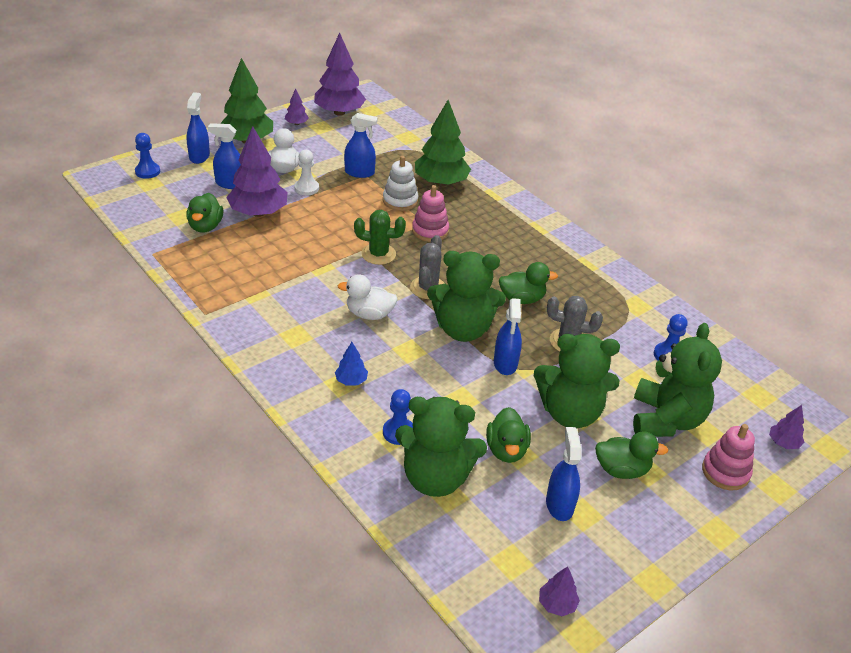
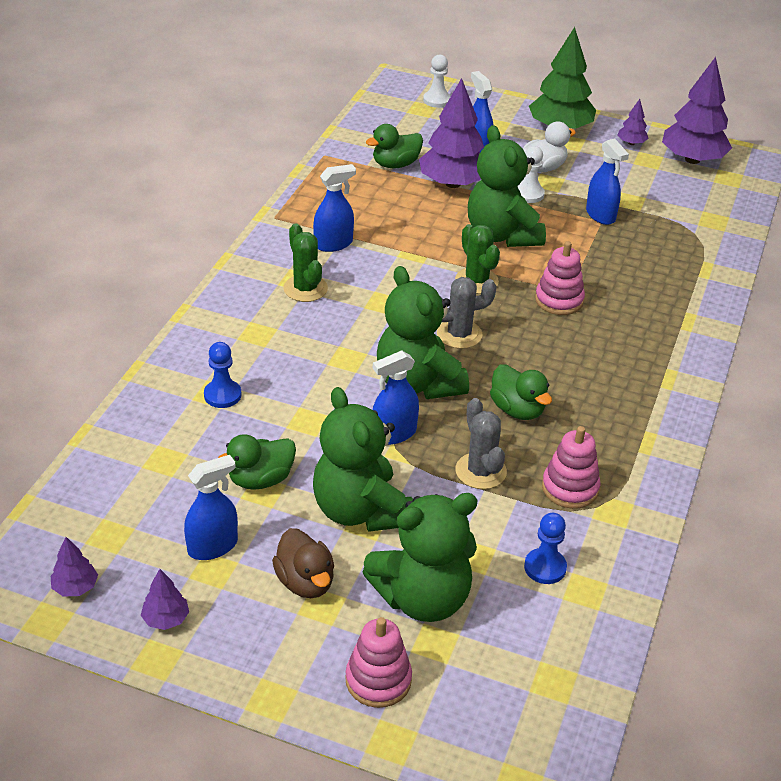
camera: 60 degrees right, 0 degrees up
blue pawn [135,133,160,179] -> white pawn [423,55,451,108]
blue spray bottle [187,92,210,164] -> blue spray bottle moved to [313,164,356,252]
blue tree [335,342,368,386] -> none
white duck [337,274,398,320] -> none
white stacking toy [383,156,418,211] -> none
green teddy bear [395,397,487,497] -> green teddy bear moved to [468,125,546,247]
green tree [415,100,471,186] -> none
green duck [595,431,668,479] -> brown duck [272,528,334,598]
purple tree [769,405,805,449] -> purple tree moved to [141,569,189,630]
none -> green cactus [284,223,328,302]
none -> pink stacking toy [542,426,601,509]

